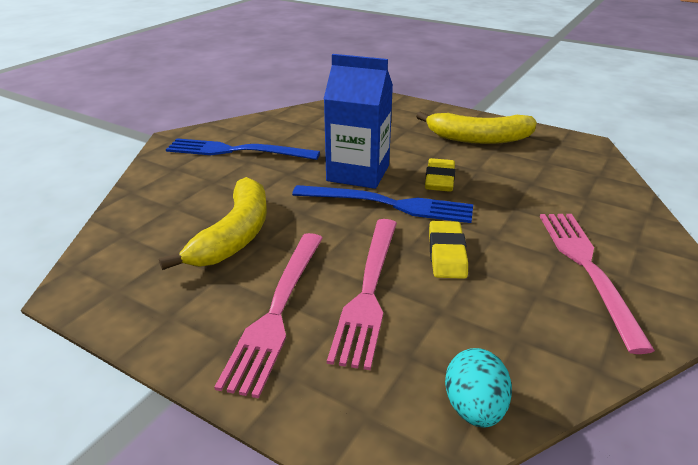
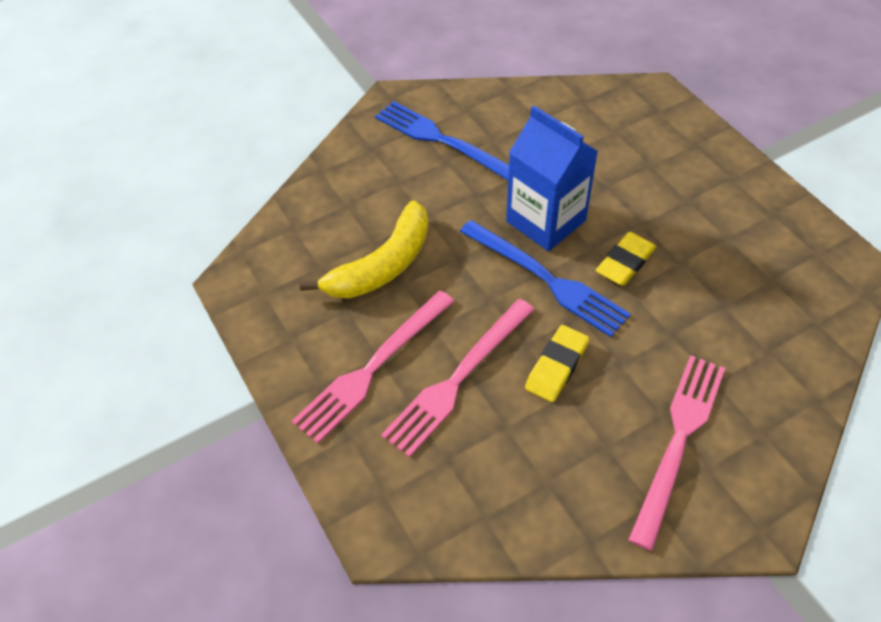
camera: 30 degrees right, 20 degrees up
yellow banana [416,111,536,144] -> none
turquoise egg [445,348,512,428] -> none

